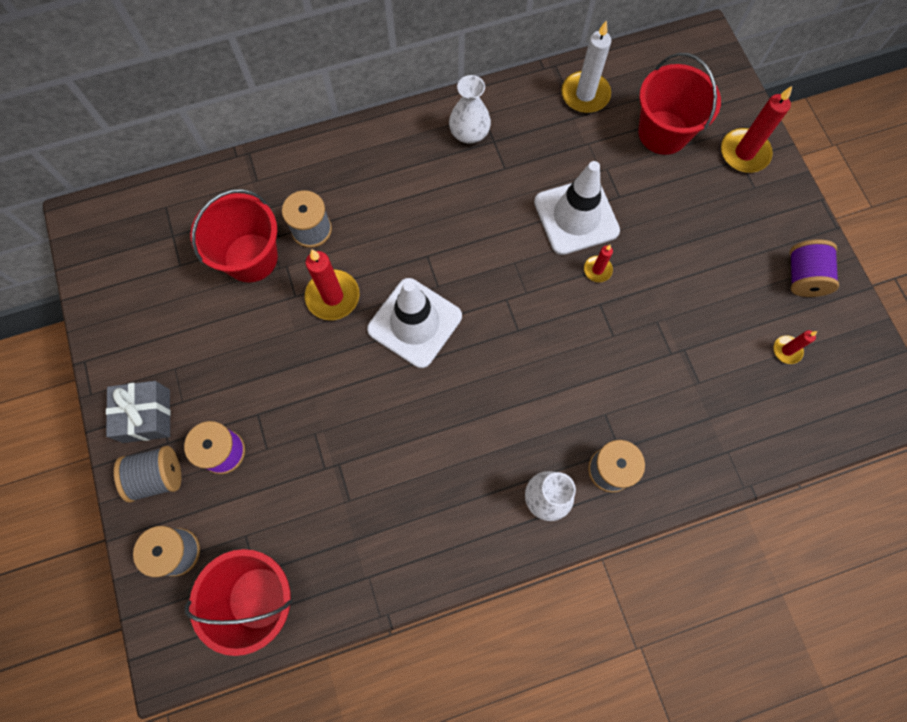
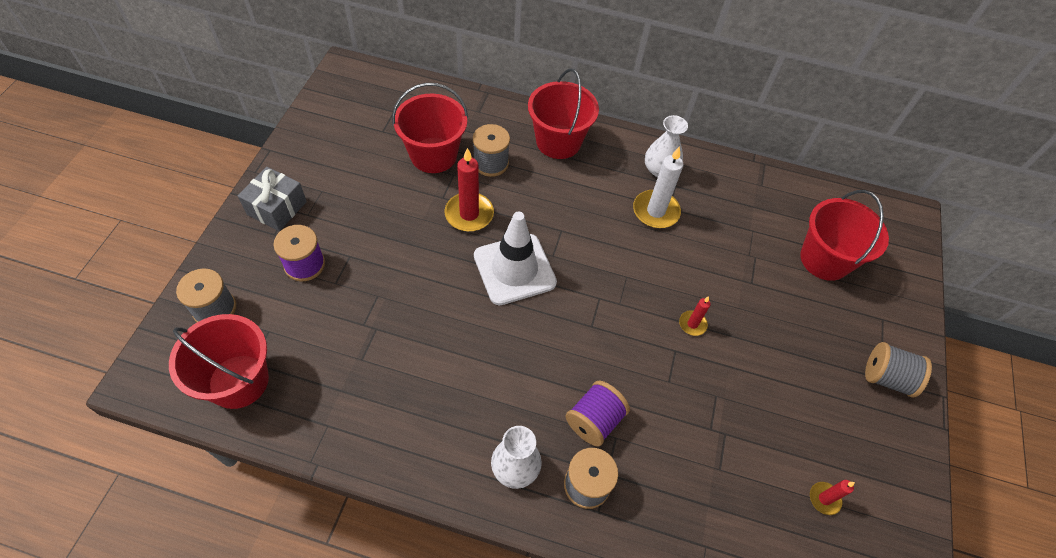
camera: 30 degrees right, 15 degrees down
grey spool [114,446,181,503] -> grey spool moved to [865,342,932,398]
white traffic cone [534,161,620,255] -> none
white candle [561,21,611,113] -> white candle moved to [633,146,683,228]
red candle [721,86,792,173] -> none
purple spool [789,240,839,297] -> purple spool moved to [566,381,630,447]
none -> red bucket [528,68,599,159]

